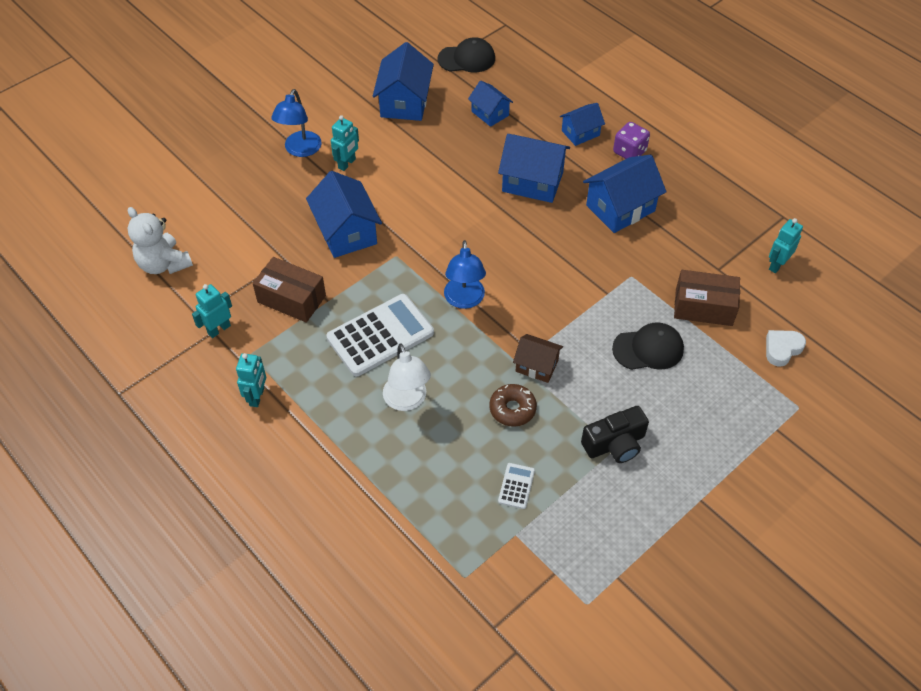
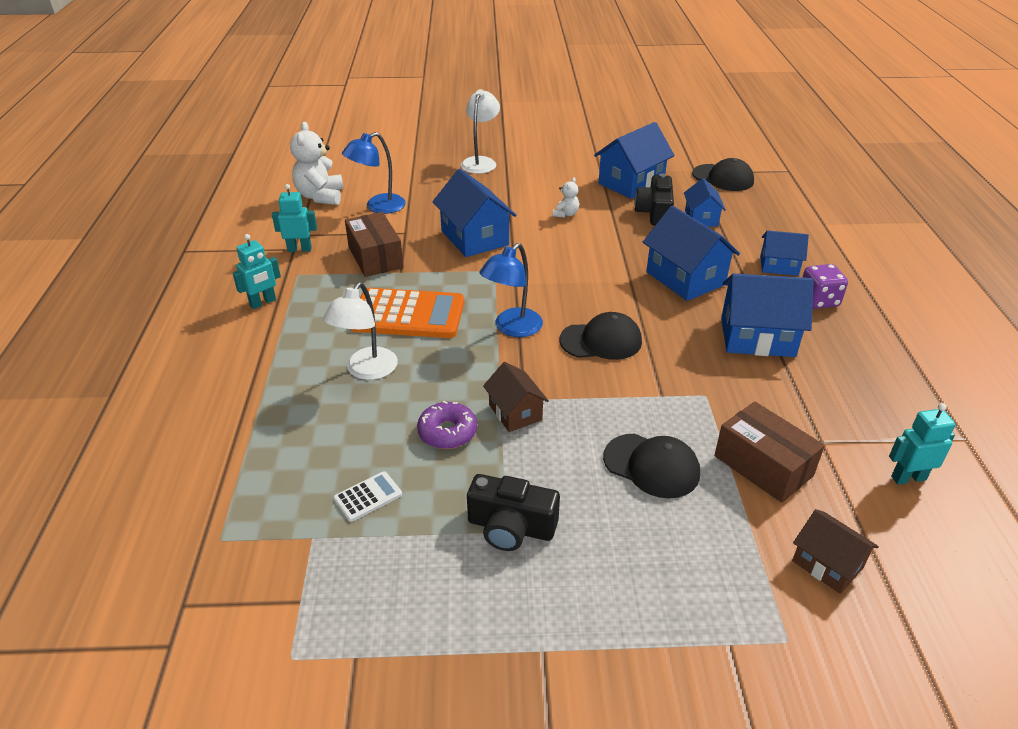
camera: 40 degrees right, 15 degrees down
blue lamp [271,89,322,157] -> blue lamp moved to [342,132,406,214]
blue house [306,171,382,258] -> blue house turned 45 degrees counterclockwise [433,169,517,257]
white calculator [326,294,434,376] -> orange calculator [350,288,464,338]
turquoise robot [331,115,359,171] -> none
brown donut [489,384,537,427] -> purple donut [417,401,477,449]
white heart [766,330,806,367] -> brown house [792,509,879,594]
none -> white lamp [461,89,500,174]
none -> white teddy bear [553,177,579,218]
none -> black cap [560,312,642,360]
none -> black camera [634,173,674,225]

